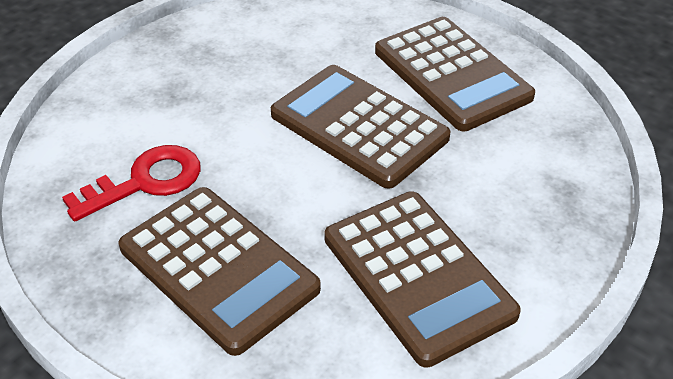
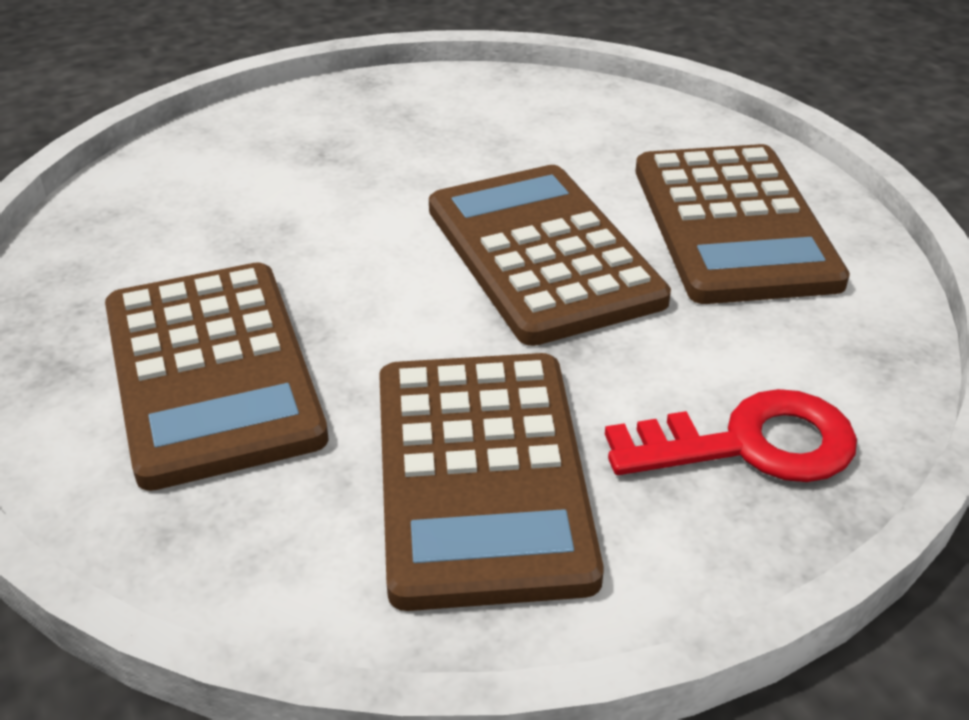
camera: 25 degrees right, 5 degrees down
red key [62,145,201,222] -> red key moved to [605,389,857,482]

